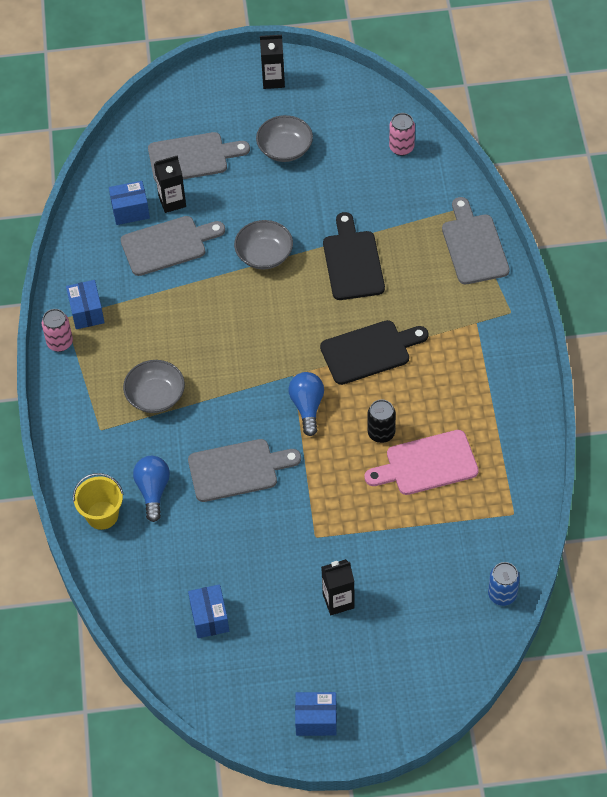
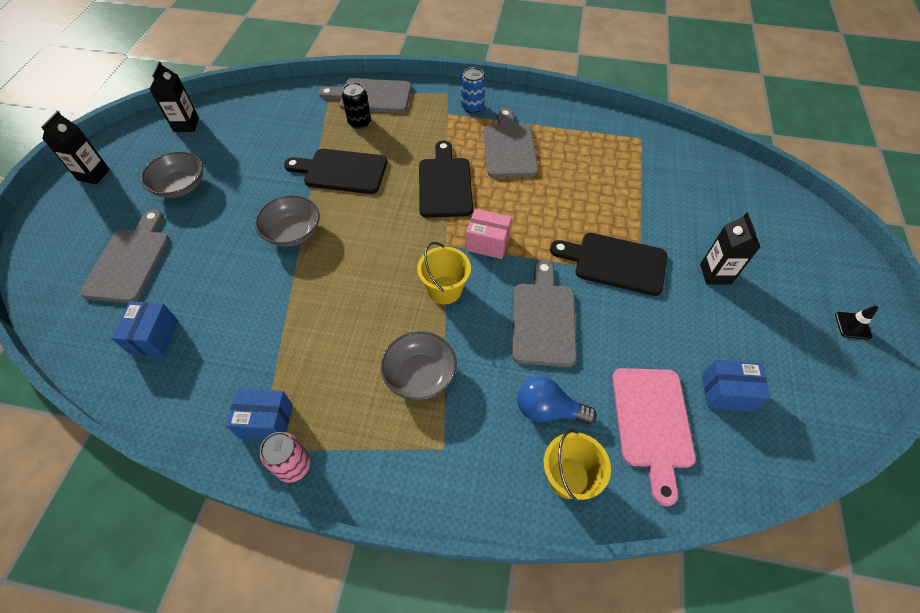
camera: 75 degrees left, 0 degrees up
grey cutting board [120,216,225,276] -> grey cutting board moved to [483,108,538,178]
black carton [154,155,186,213] -> black carton moved to [149,61,199,132]
blue light bulb [288,372,324,436] -> pink box [466,209,512,259]
blue box [295,692,337,736] -> black traffic cone [835,306,878,340]
pink cutting board [365,430,479,495] -> pink cutting board moved to [612,368,696,506]
black can [368,400,396,443] -> black can moved to [342,82,371,129]
pink can [389,113,415,156] -> none
blue can [488,562,520,606] -> blue can moved to [461,67,485,113]
none -> yellow bucket [417,242,471,304]
none -> black cutting board [550,233,667,296]

